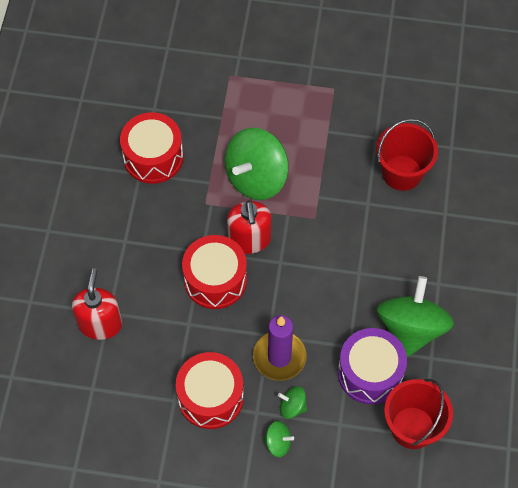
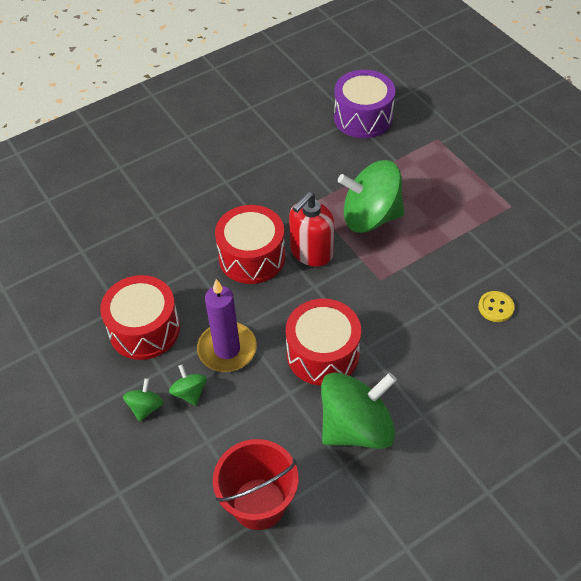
camera: 50 degrees right, 10 degrees down
red soap dispenser [72,268,122,340] -> none
red drum [120,112,183,184] -> red drum moved to [286,299,361,386]
green spinning top [263,421,294,457] -> green spinning top turned 135 degrees counterclockwise [123,378,164,422]
purple drum [338,328,407,404] -> purple drum moved to [334,70,395,138]
red bucket [376,119,438,191] -> yellow button [478,291,515,322]

